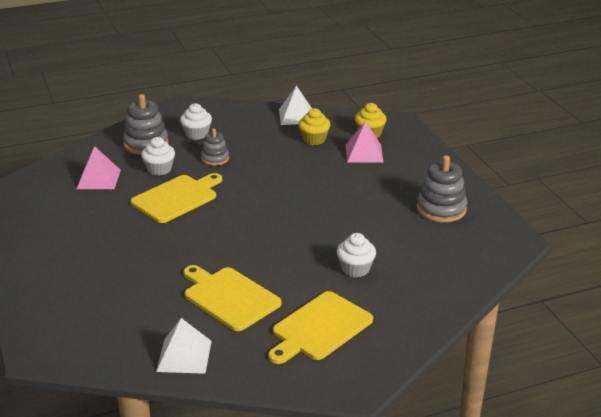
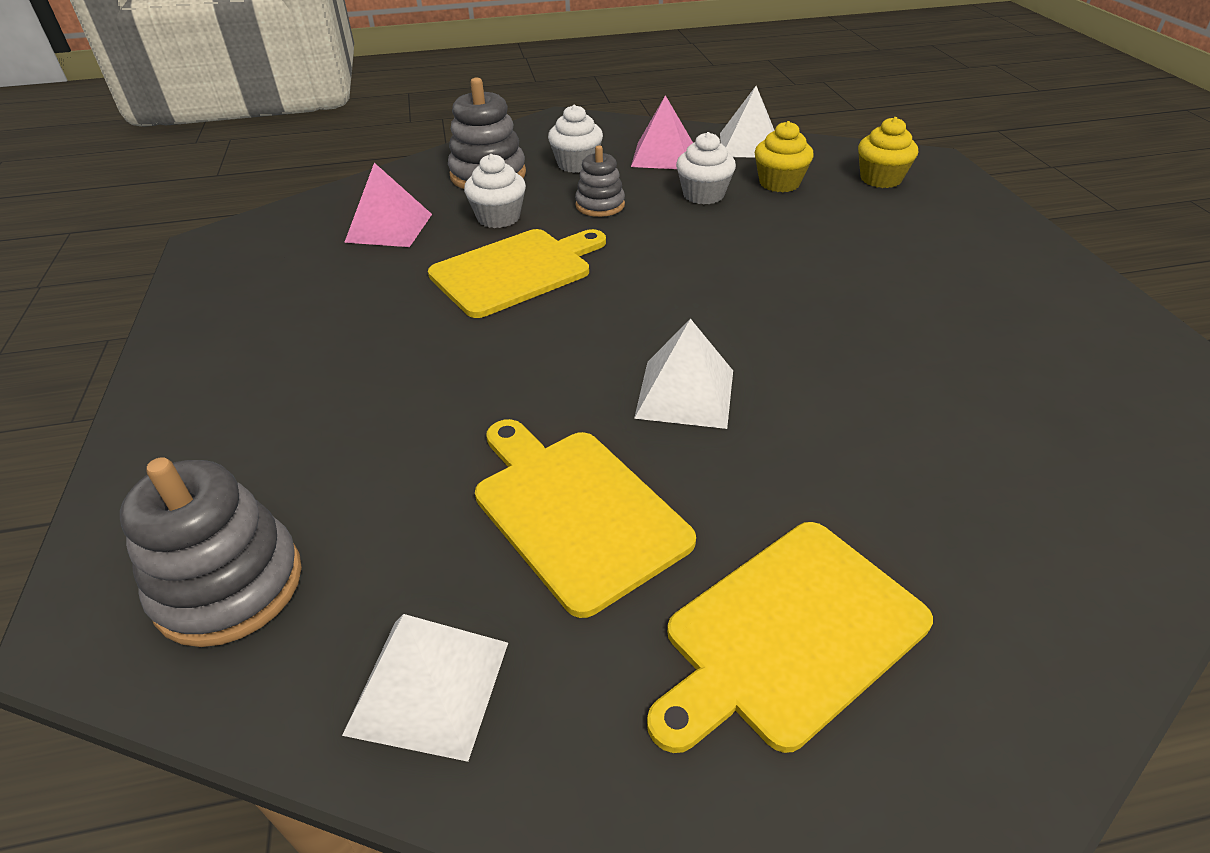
camera: 10 degrees right, 10 degrees up
white cupcake [337,233,376,277] -> white cupcake moved to [676,132,736,204]
pink pyramid [346,121,383,162] -> pink pyramid moved to [631,95,693,169]
grey stacking toy [417,155,467,222] -> grey stacking toy moved to [120,457,302,647]
none -> white pyramid [634,318,733,429]

